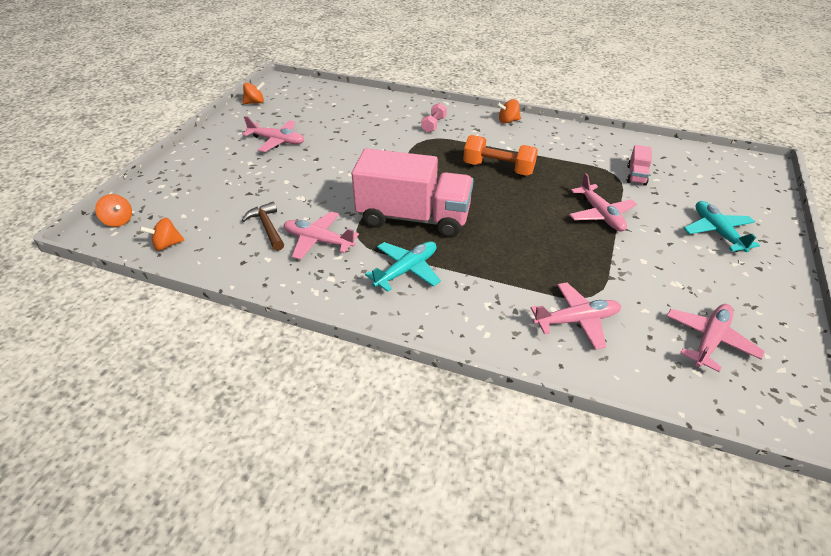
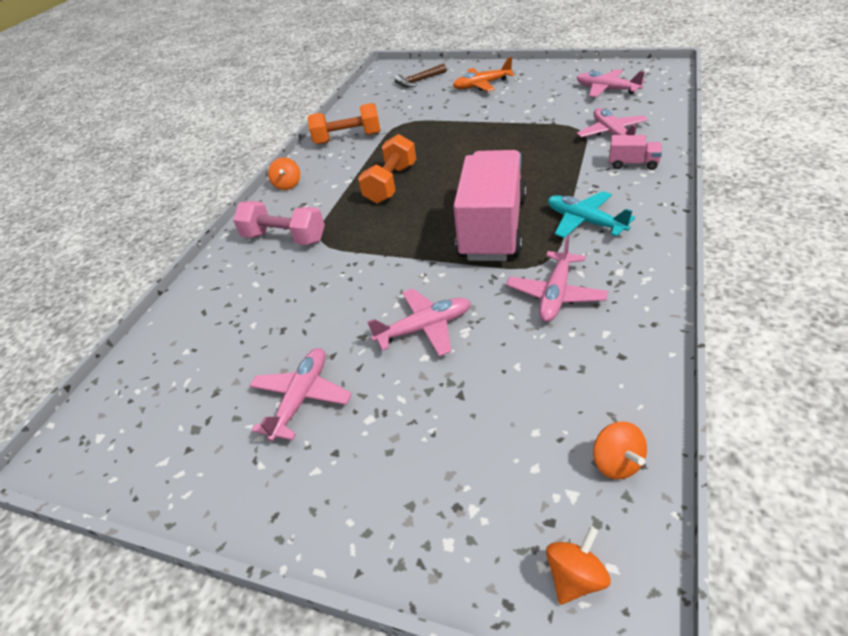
camera: 85 degrees left, 0 degrees up
brown hammer [242,202,284,251] -> brown hammer moved to [394,63,447,88]
orange spinning top [243,82,265,104] -> none
pink dumbbell [421,103,447,133] -> pink dumbbell [233,201,325,245], size x1.70
pink plane [569,173,637,232] -> pink plane moved to [367,288,471,356]
pink truck [627,145,652,186] -> pink truck moved to [609,135,662,170]
turquoise plane [683,201,760,253] -> orange plane [453,57,515,92]
none -> orange dumbbell [307,103,381,144]

